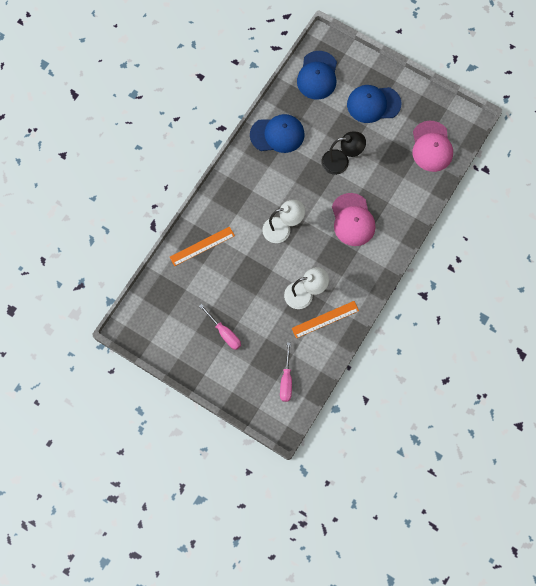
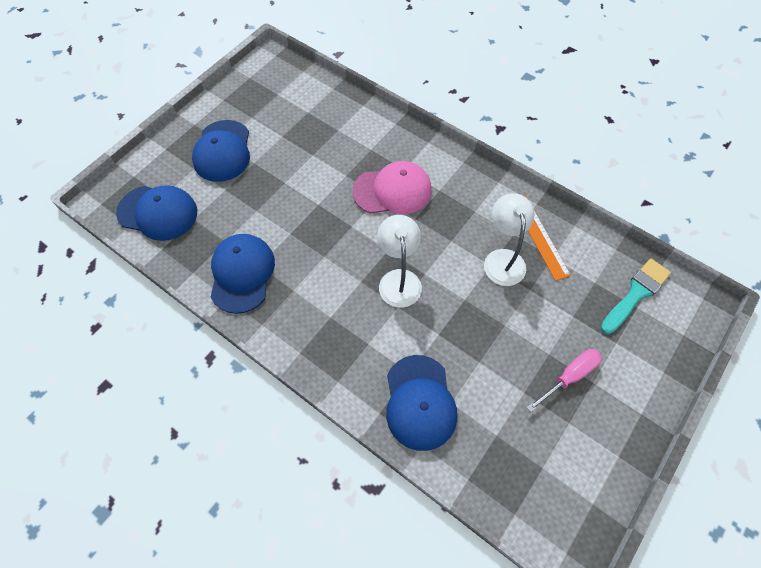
camera: 85 degrees left, 10 degrees down
orange ruler [170,227,235,266] -> blue cap [386,355,457,451]
pink screwdriver [280,342,292,402] -> turquoise brush [600,259,671,334]
black lamp [321,131,366,175] -> none
pink cap [413,121,453,172] -> none

